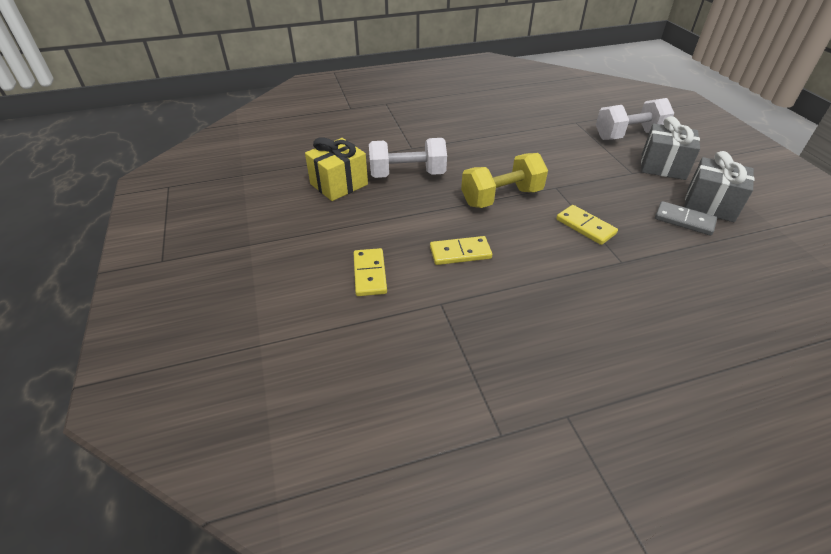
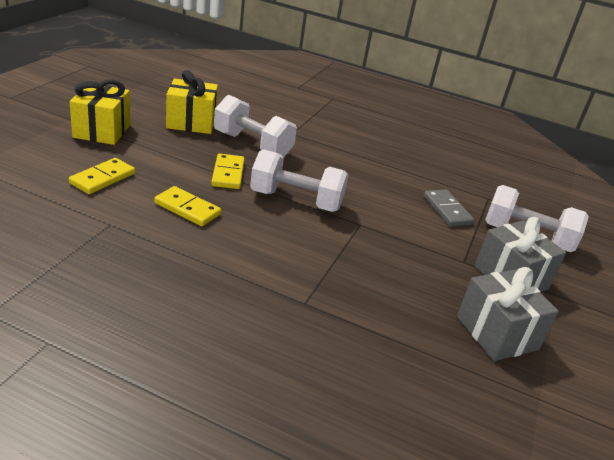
camera: 35 degrees right, 10 degrees down
yellow dumbbell [461,153,548,208] -> white dumbbell [250,149,348,212]
yellow domino [556,205,618,245] -> yellow domino moved to [211,153,245,189]
grey domino [655,201,717,236] -> grey domino moved to [424,190,474,227]
none -> yellow gift [70,80,130,145]

